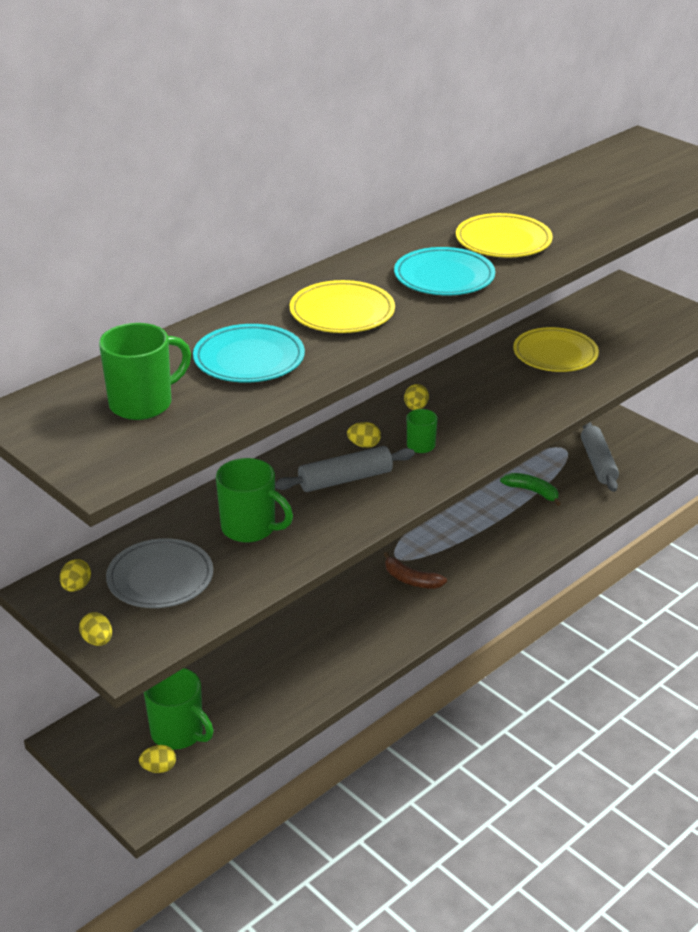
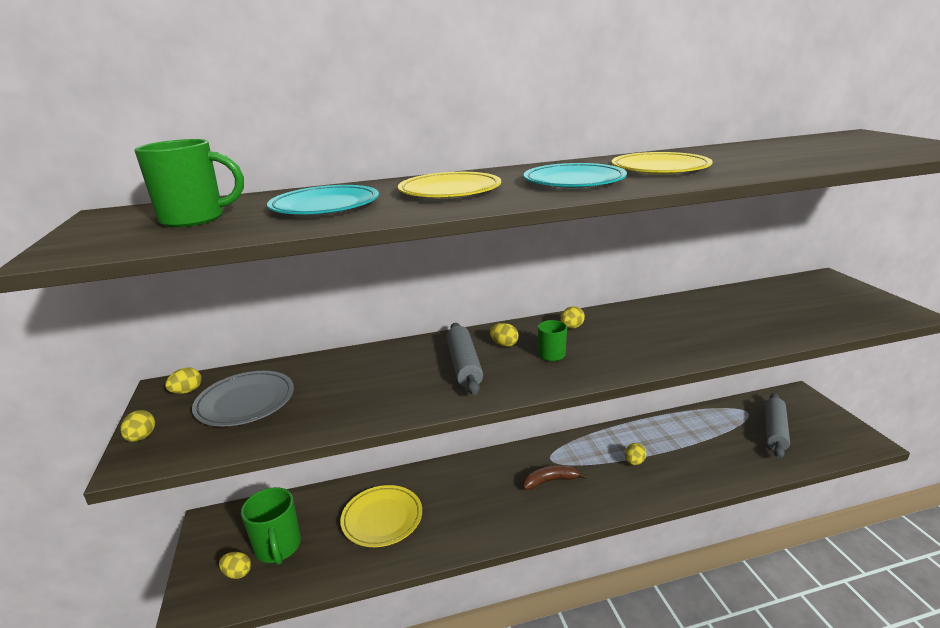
camera: 30 degrees right, 10 degrees down
green mug [216,458,293,543] -> none
grey rolling pin [275,446,415,492] -> grey rolling pin turned 75 degrees clockwise [446,323,483,395]
brown banana [384,552,447,589] -> brown banana turned 105 degrees clockwise [523,465,587,490]
green banana [500,473,561,506] -> none
yellow plate [513,327,599,372] -> yellow plate moved to [340,485,422,547]
none -> yellow egg [625,443,646,465]

